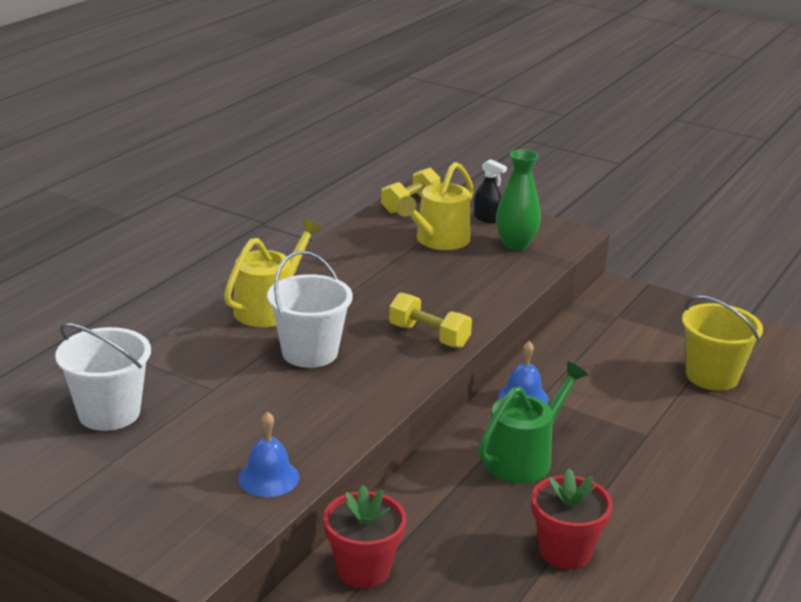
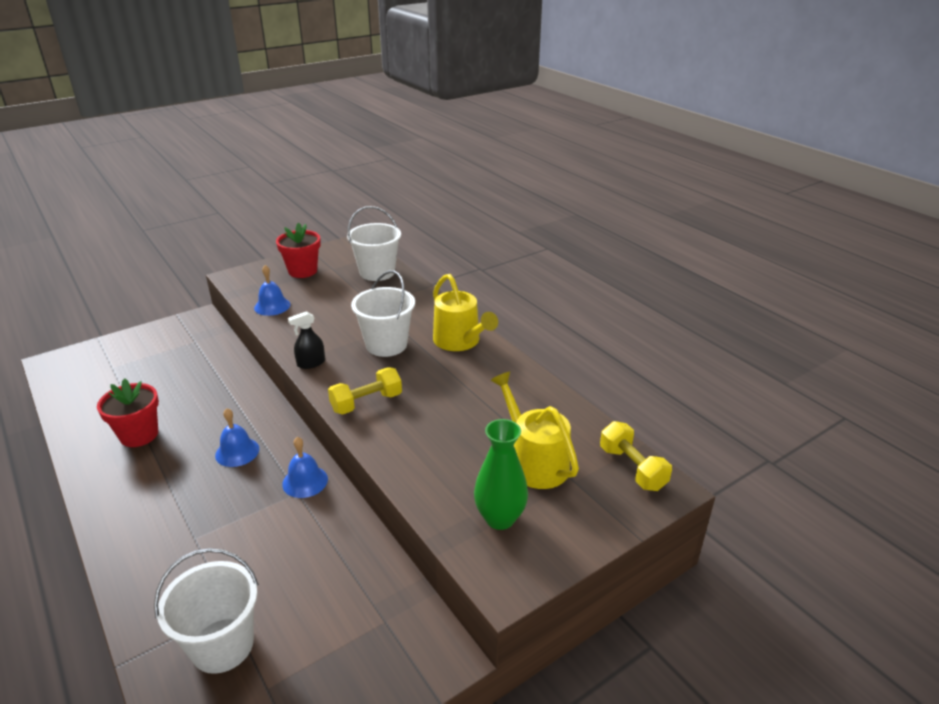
camera: 115 degrees right, 5 degrees up
red flower pot [324,485,406,588] -> red flower pot moved to [276,223,321,278]
black spray bottle [474,159,507,223] -> black spray bottle moved to [288,311,325,369]
green watering can [478,361,588,484] -> blue bell [215,408,259,467]
yellow bucket [682,295,763,391] -> white bucket [154,548,259,674]

